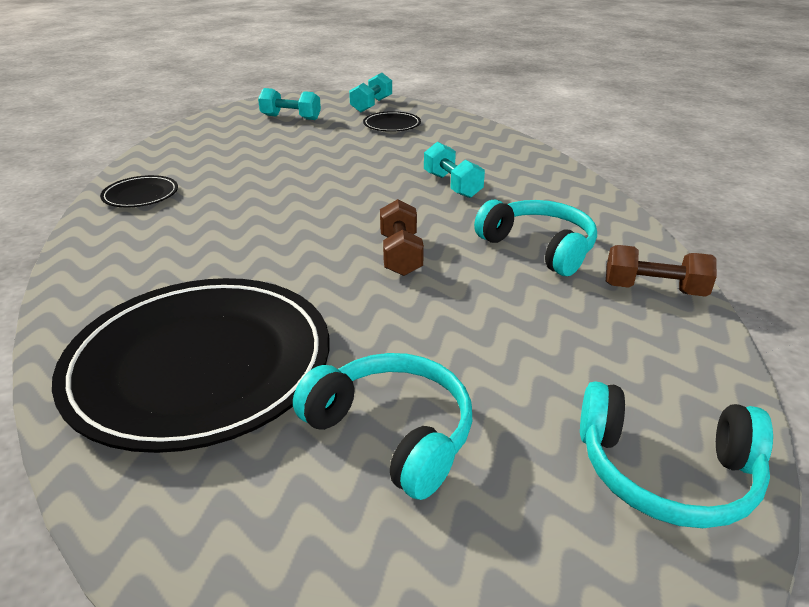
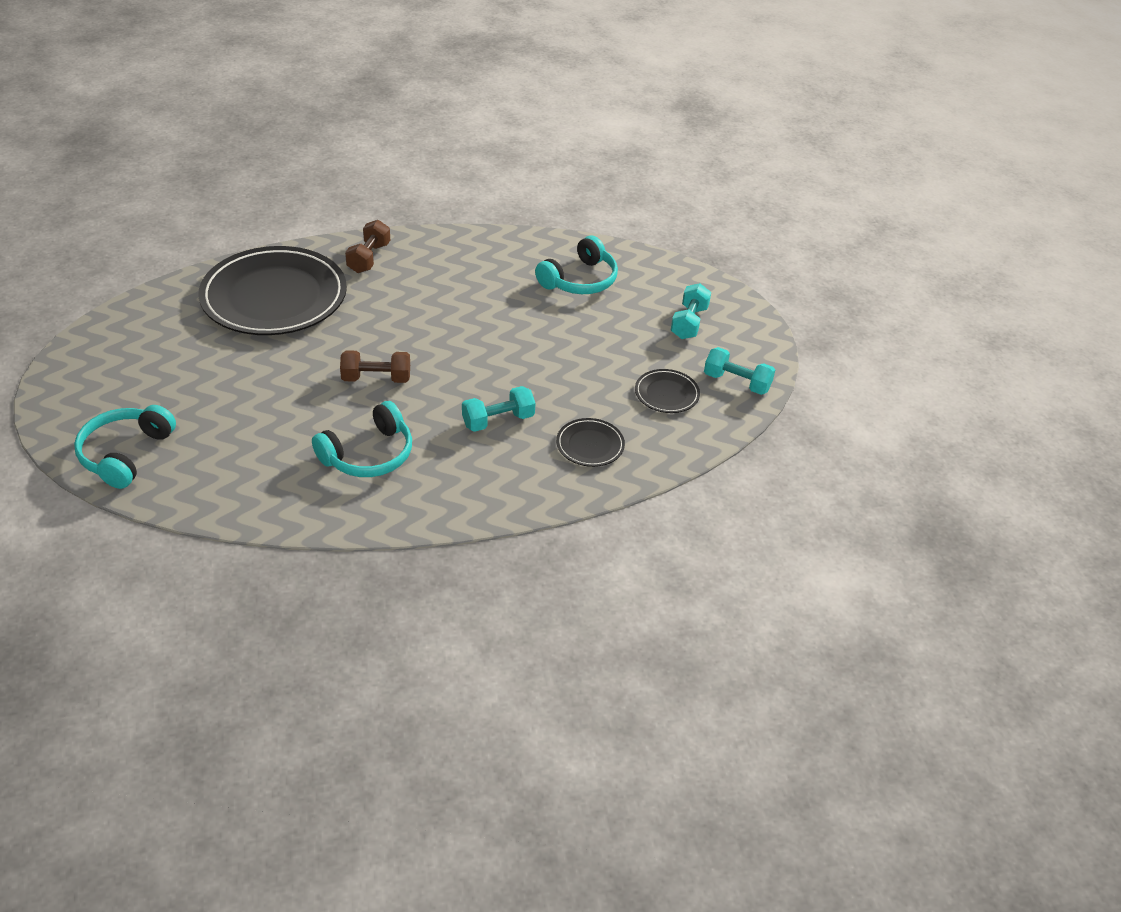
camera: 90 degrees right, 10 degrees up
black plate [100,175,178,207] -> black plate moved to [556,418,625,467]
turquoise headphones [293,353,472,500] -> turquoise headphones moved to [535,236,618,294]
brown dumbbell [606,245,717,297] -> brown dumbbell moved to [345,220,390,273]

